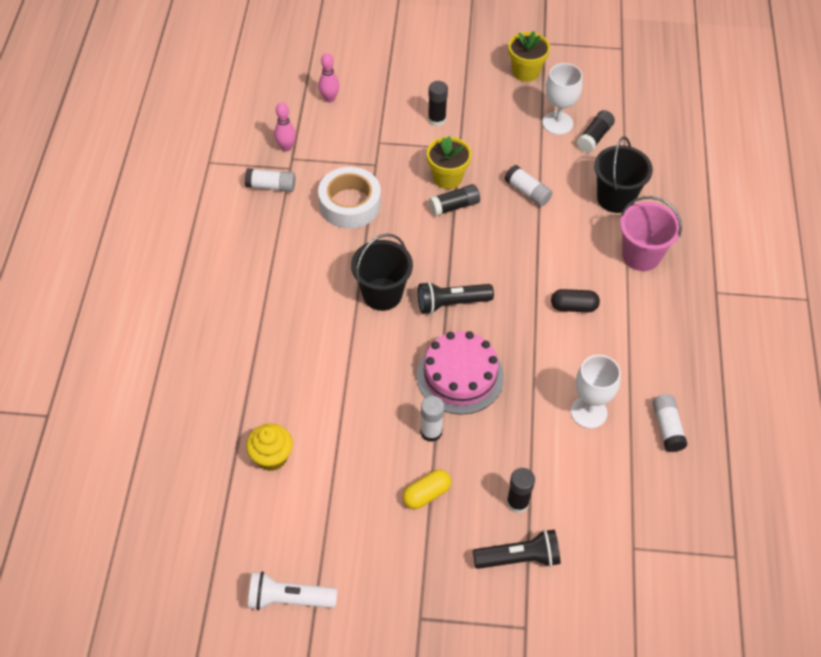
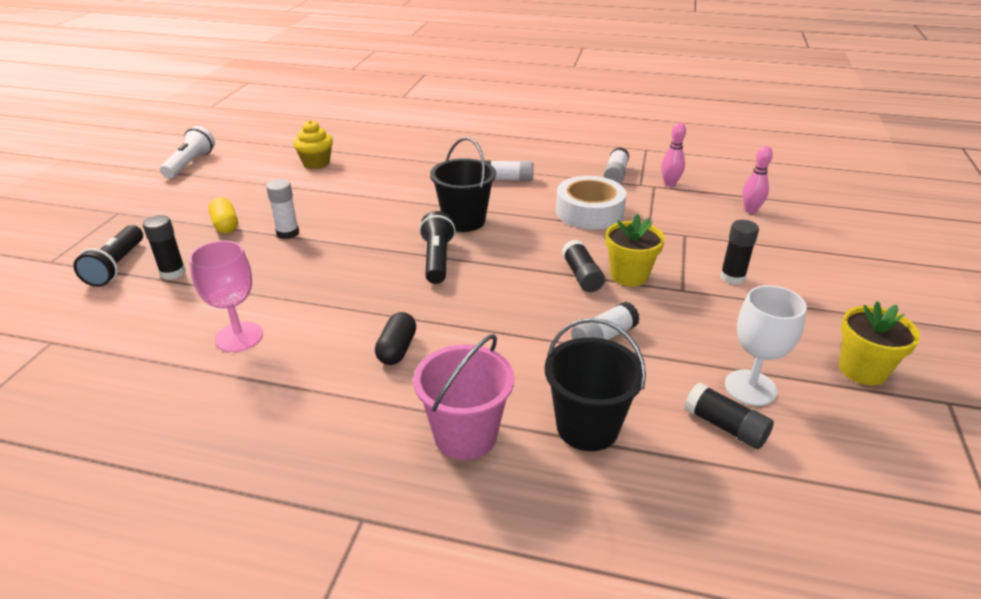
camera: 100 degrees right, 20 degrees down
pink cake [417,331,504,415] -> none
white goblet [571,355,621,428] -> pink goblet [189,241,263,352]
white glue stick [652,394,688,452] -> white glue stick moved to [484,160,534,181]

